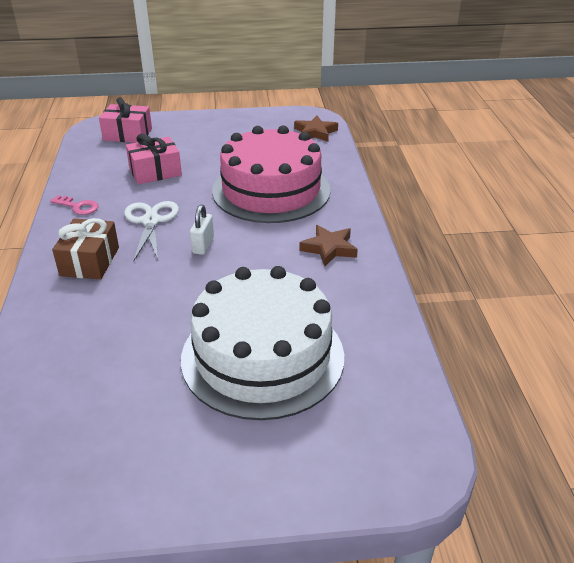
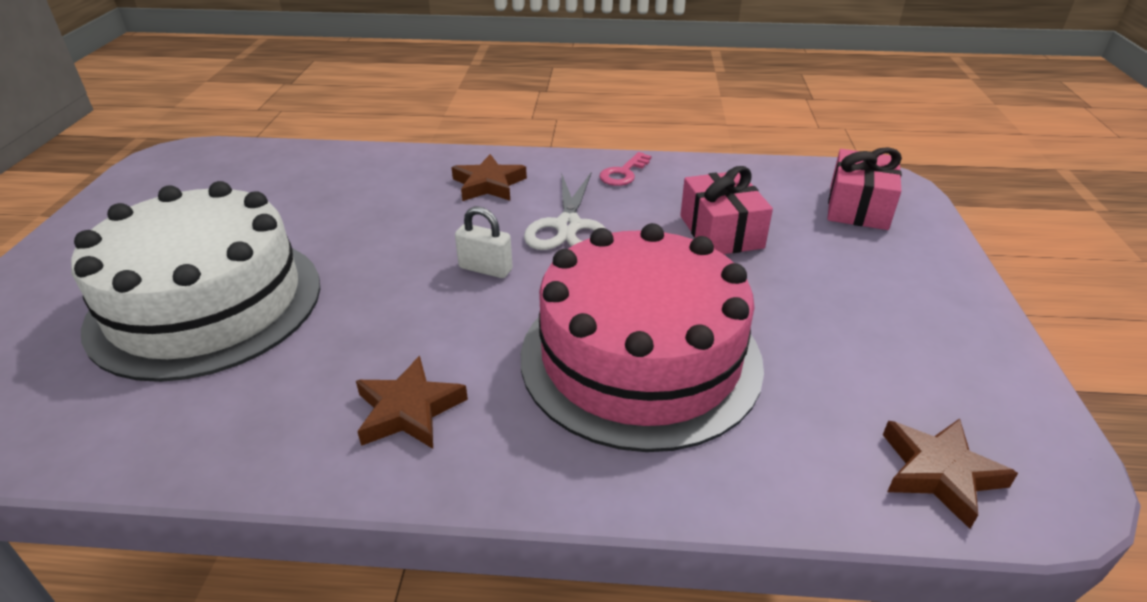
camera: 100 degrees right, 0 degrees up
brown gift [52,218,119,279] -> brown star [451,154,527,201]
white scissors [124,201,179,261] -> white scissors turned 90 degrees clockwise [524,173,605,250]

